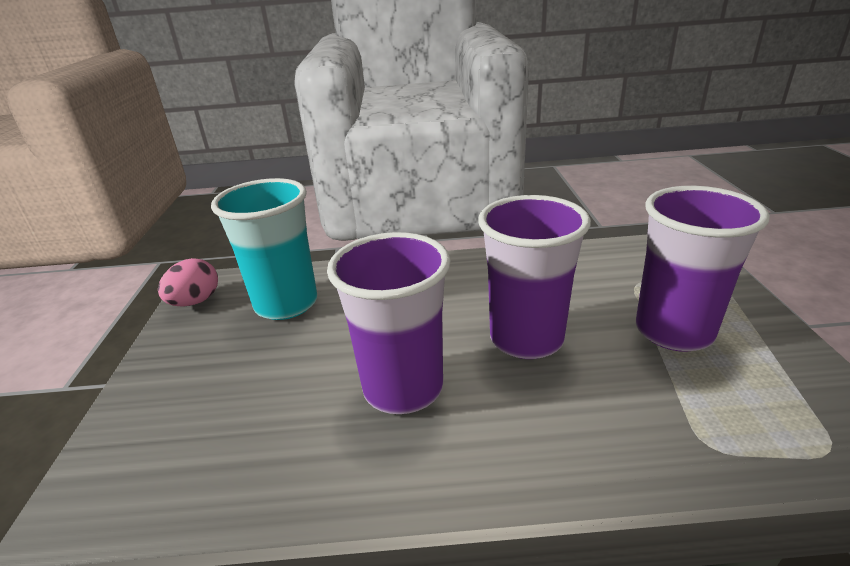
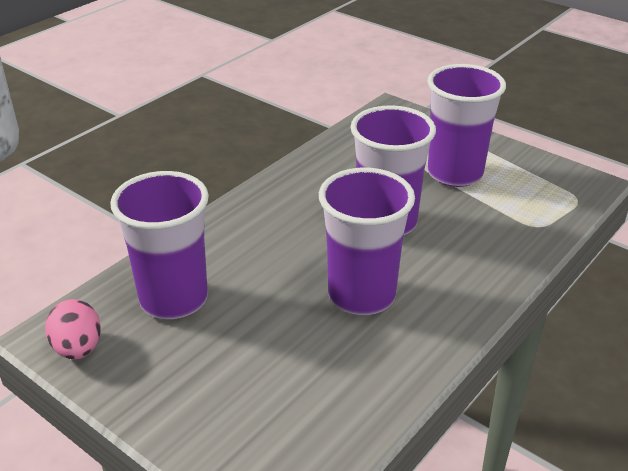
camera: 50 degrees left, 5 degrees up
turquoise cup [211,178,317,320] -> purple cup [110,171,209,319]

